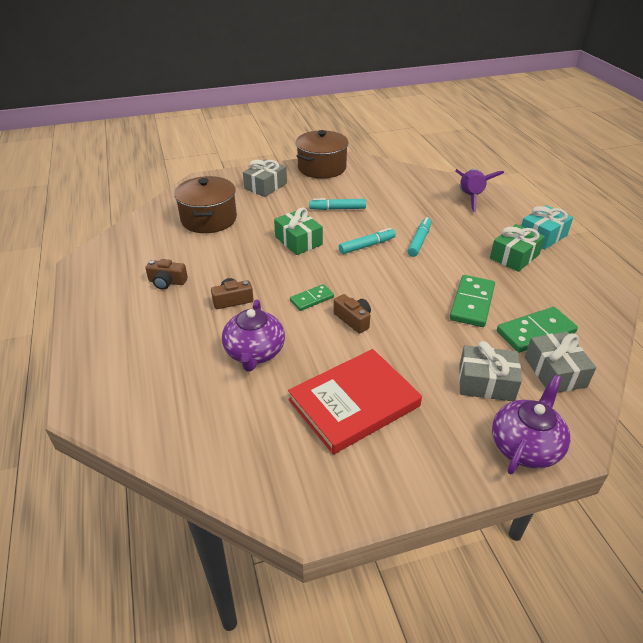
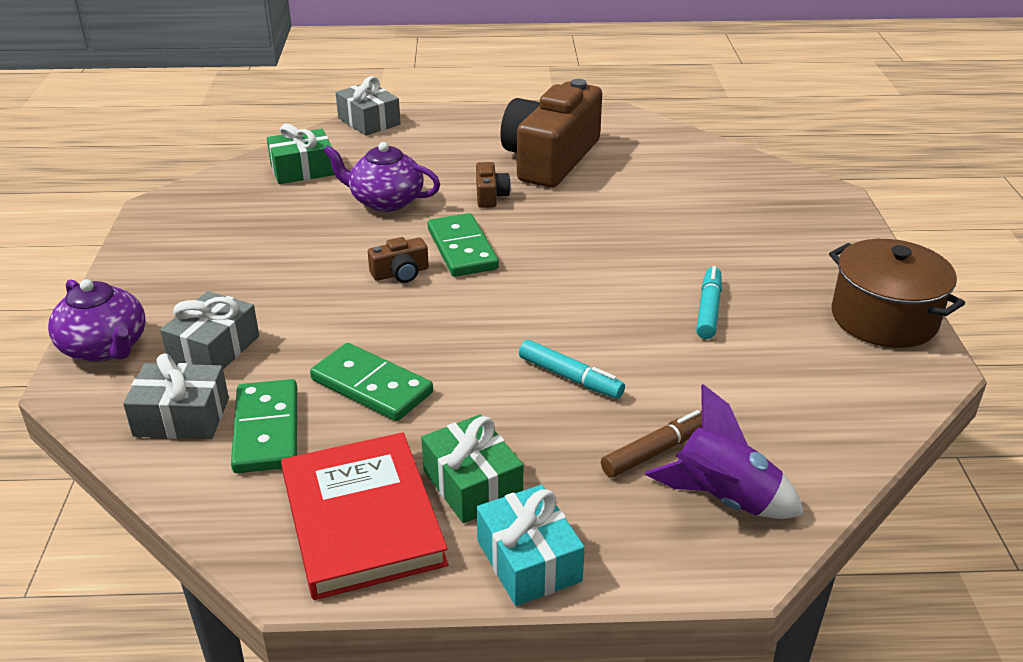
camera: 105 degrees right, 5 degrees down
brown camera [145,259,188,290] -> brown camera [500,79,602,188], size x2.49
brown pot [174,176,237,233] -> none
grey gift [243,159,287,197] -> grey gift moved to [336,76,401,136]
green gift [274,207,323,255] -> green gift moved to [267,124,335,184]
red book [288,349,422,454] -> red book moved to [281,432,448,600]
green domino [290,284,334,311] -> green domino [428,213,499,277], size x1.67
turquoise marker [339,228,396,254] -> none
none -> brown marker [601,410,702,478]

